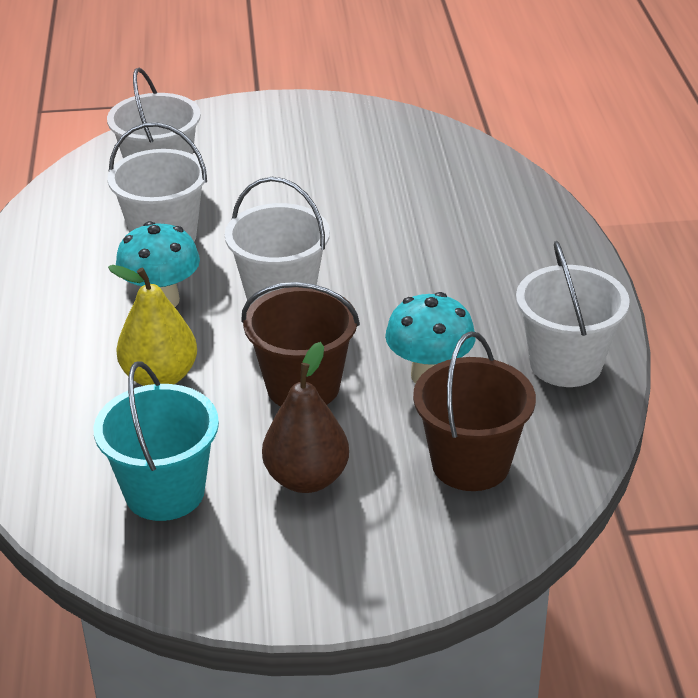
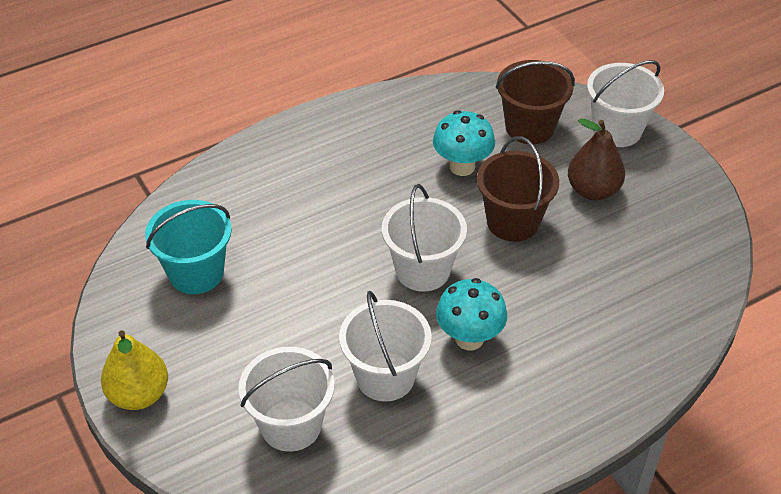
camera: 115 degrees left, 10 degrees up
turquoise bucket [94,361,219,521] -> turquoise bucket moved to [145,200,232,294]
yellow pear [108,265,197,386] -> yellow pear moved to [101,330,168,410]
white bucket [516,241,630,387] -> white bucket moved to [587,60,664,147]

